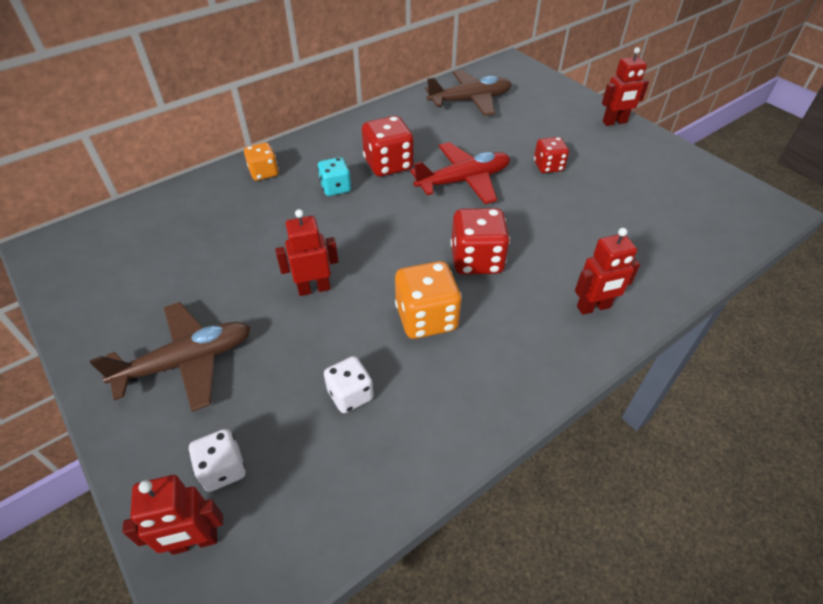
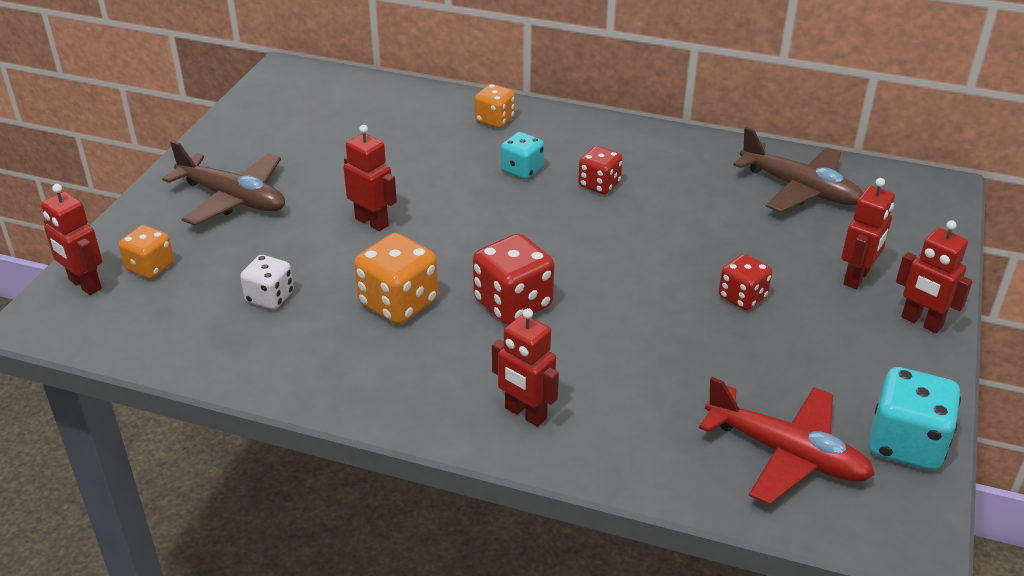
camera: 55 degrees right, 10 degrees down
white dice [189,429,246,492] -> orange dice [119,225,174,279]
red dice [362,116,414,177] -> red dice [578,146,623,194], size x0.62
red plane [410,142,510,204] -> red plane moved to [699,377,875,505]
none -> red robot [842,178,895,289]
none -> turquoise dice [869,367,961,471]

